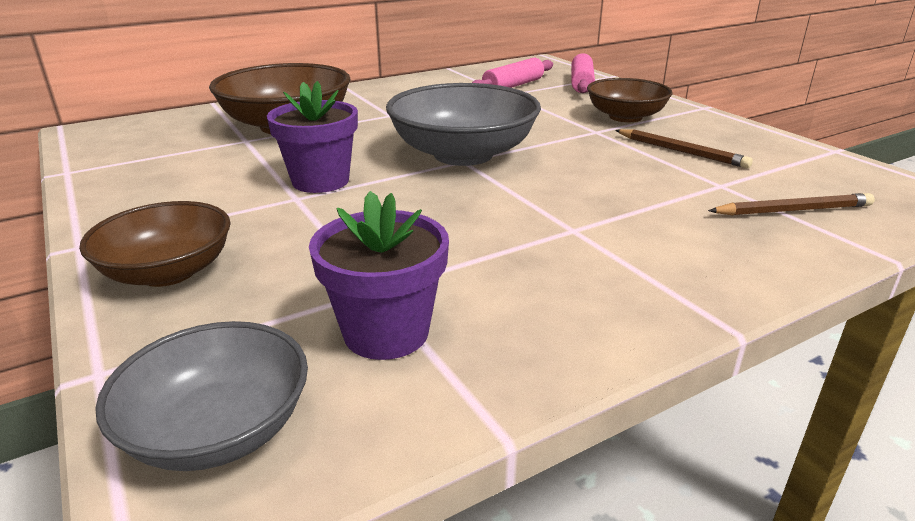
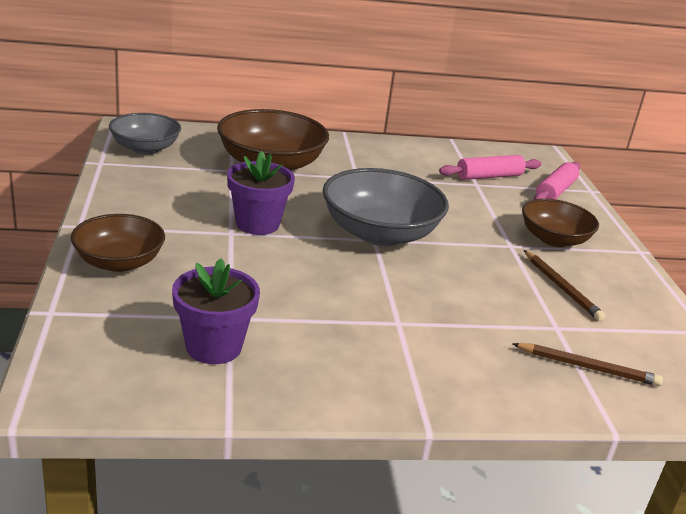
camera: 20 degrees right, 0 degrees up
grey bowl [95,321,308,471] -> grey bowl moved to [109,113,181,154]

